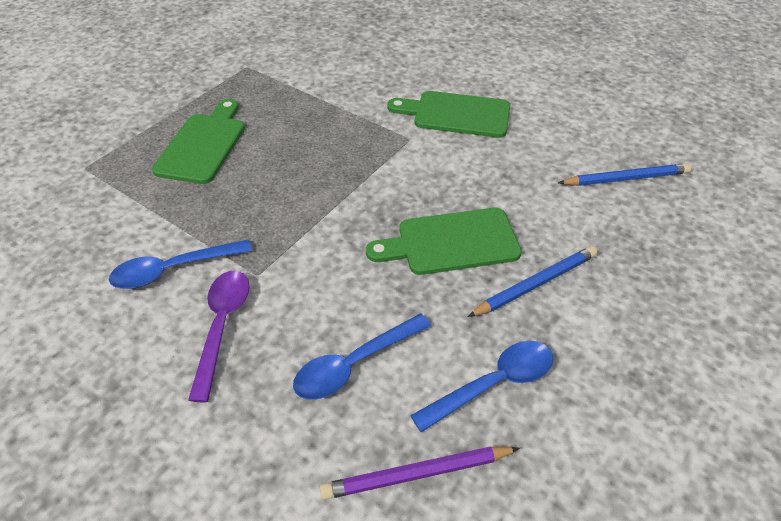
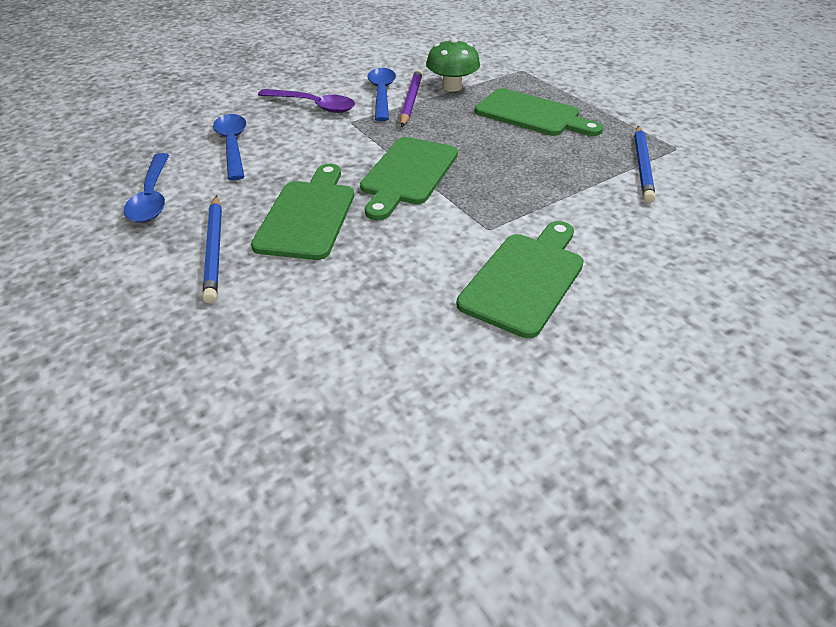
camera: 110 degrees right, 5 degrees down
purple pencil [320,447,520,500] -> purple pencil moved to [400,69,423,127]
blue pencil [558,163,691,186] -> blue pencil moved to [634,126,655,203]
none -> green cutting board [360,137,458,220]
none -> green mushroom [426,38,480,92]

